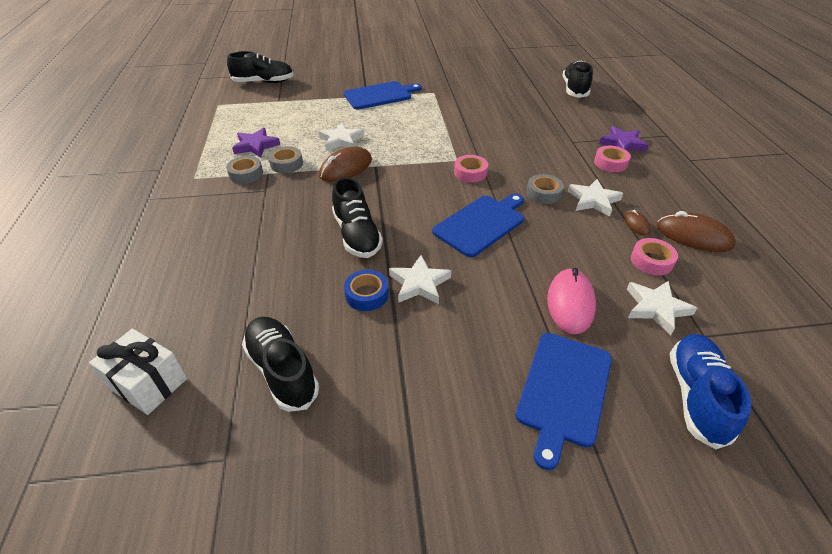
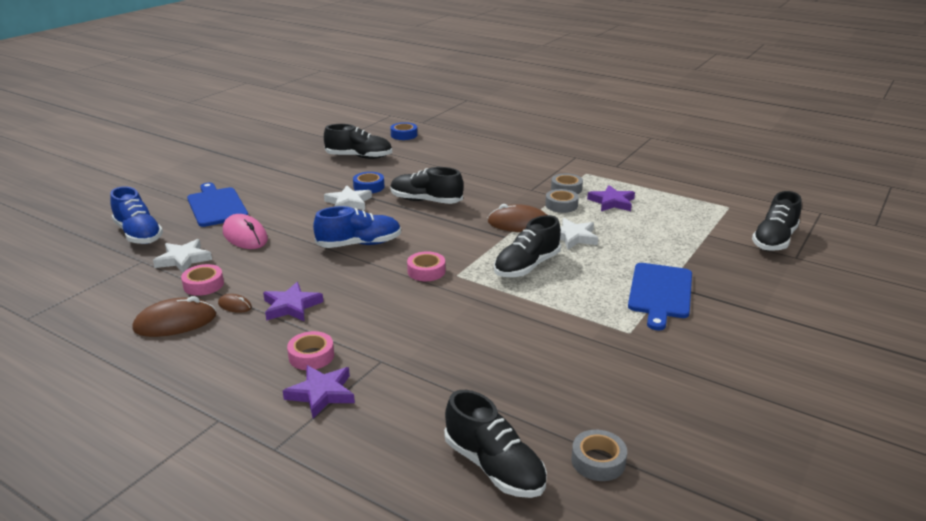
camera: 130 degrees right, 15 degrees down
white gift [89,329,187,415] -> blue tape [390,122,417,140]
brown mouse [319,147,372,182] -> brown mouse turned 75 degrees counterclockwise [488,204,547,232]
blue cutting board [432,194,524,257] -> blue shoe [313,206,401,248]
grey tape [526,174,564,204] -> grey tape moved to [571,430,627,481]
white star [568,179,623,217] -> purple star [263,282,324,321]
none -> black shoe [494,215,561,277]

